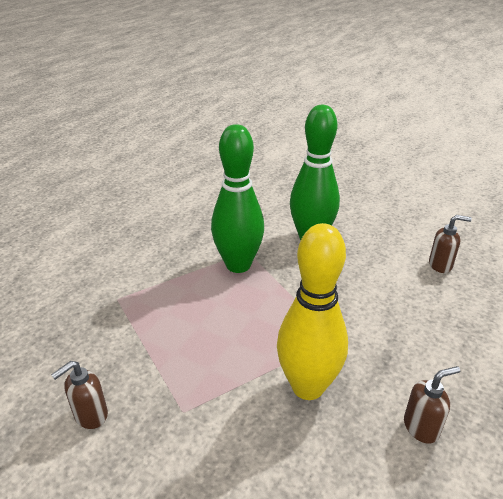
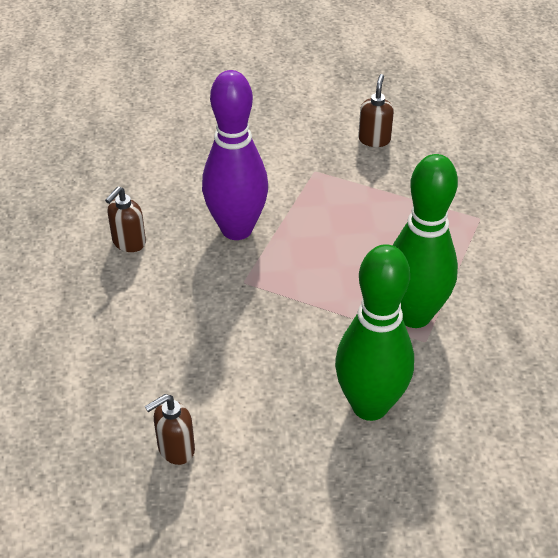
camera: 145 degrees right, 10 degrees up
yellow bowling pin [277,223,348,400] -> purple bowling pin [202,70,268,240]

